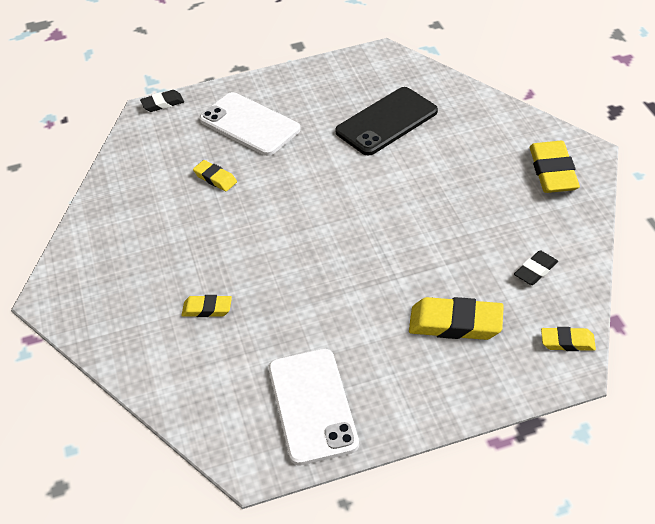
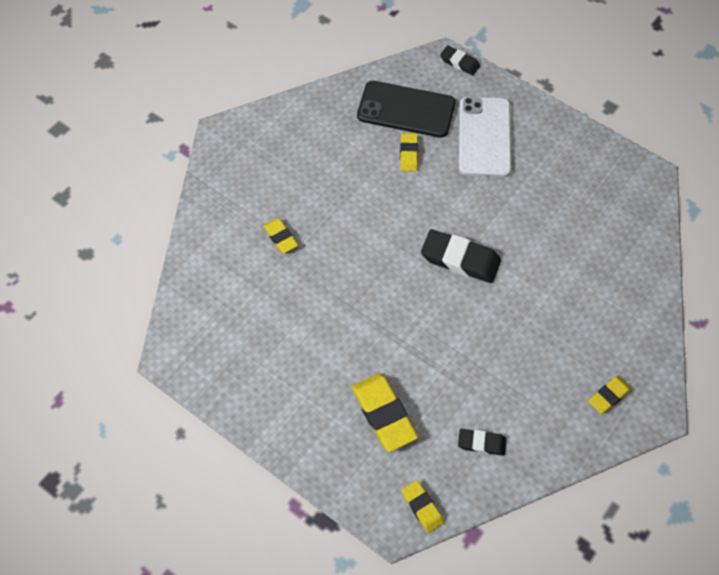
camera: 50 degrees right, 15 degrees up
white phone [269,349,359,466] -> none
black phone [335,87,438,156] -> black phone moved to [357,81,456,138]
yellow eraser [530,141,580,193] -> yellow eraser [588,376,631,414], size x0.57
none -> black eraser [421,229,501,283]

